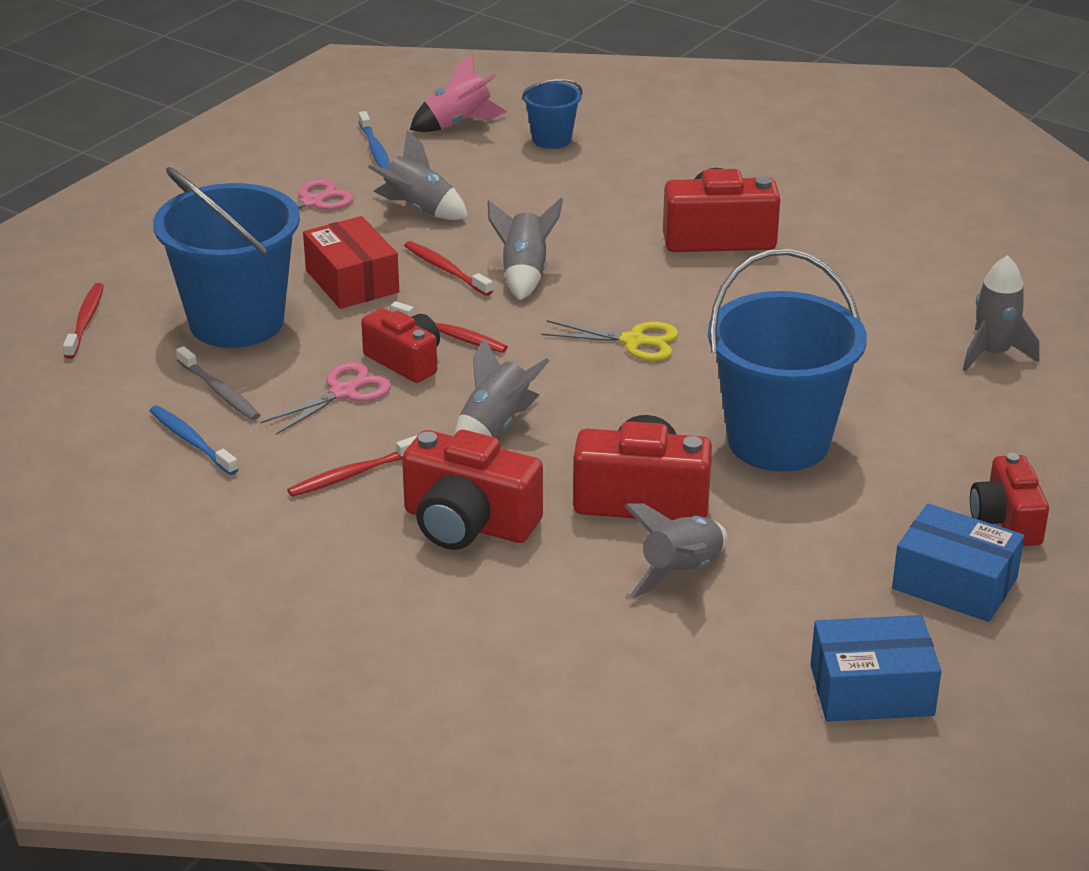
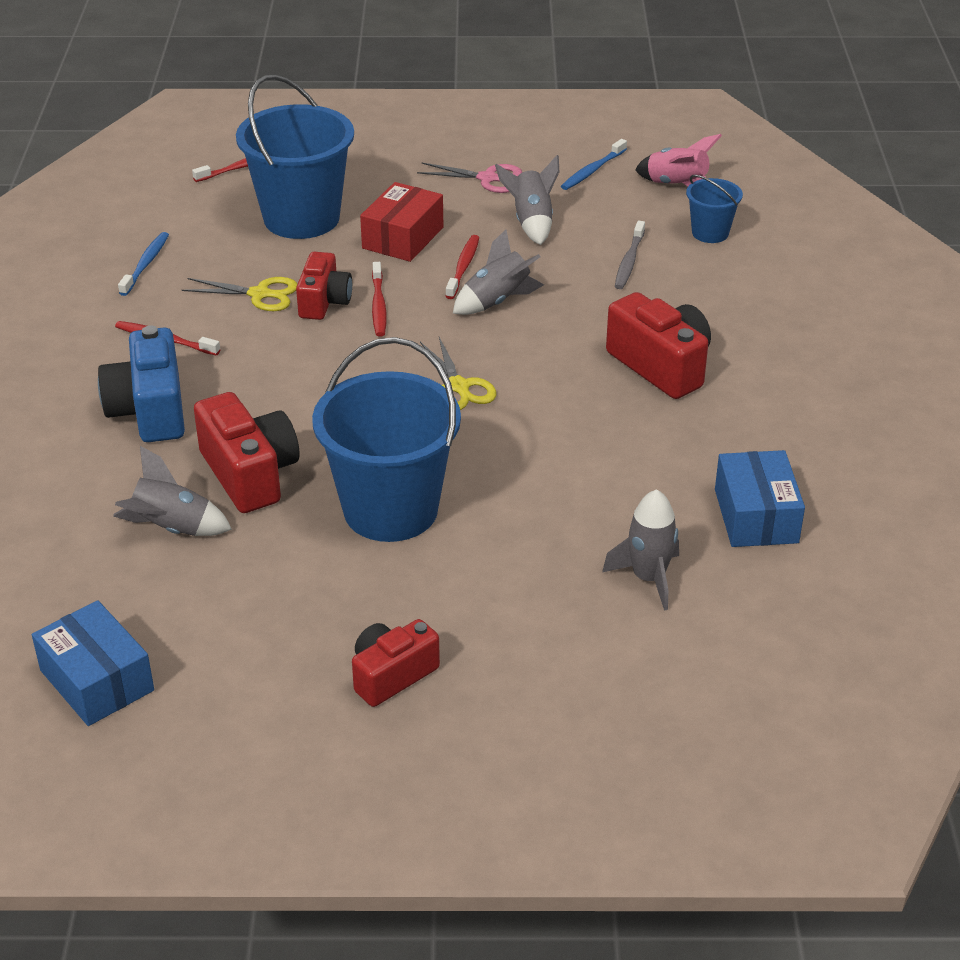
camera: 55 degrees right, 5 degrees up
grey toothbrush [176,346,260,420] -> grey toothbrush moved to [615,221,645,289]
pink scissors [260,362,392,435] -> yellow scissors [182,277,297,311]
red camera [402,430,543,550] -> blue camera [98,326,185,442]
grey rocket [455,338,550,437] -> none
blue box [892,503,1024,622] -> blue box moved to [715,450,805,547]

